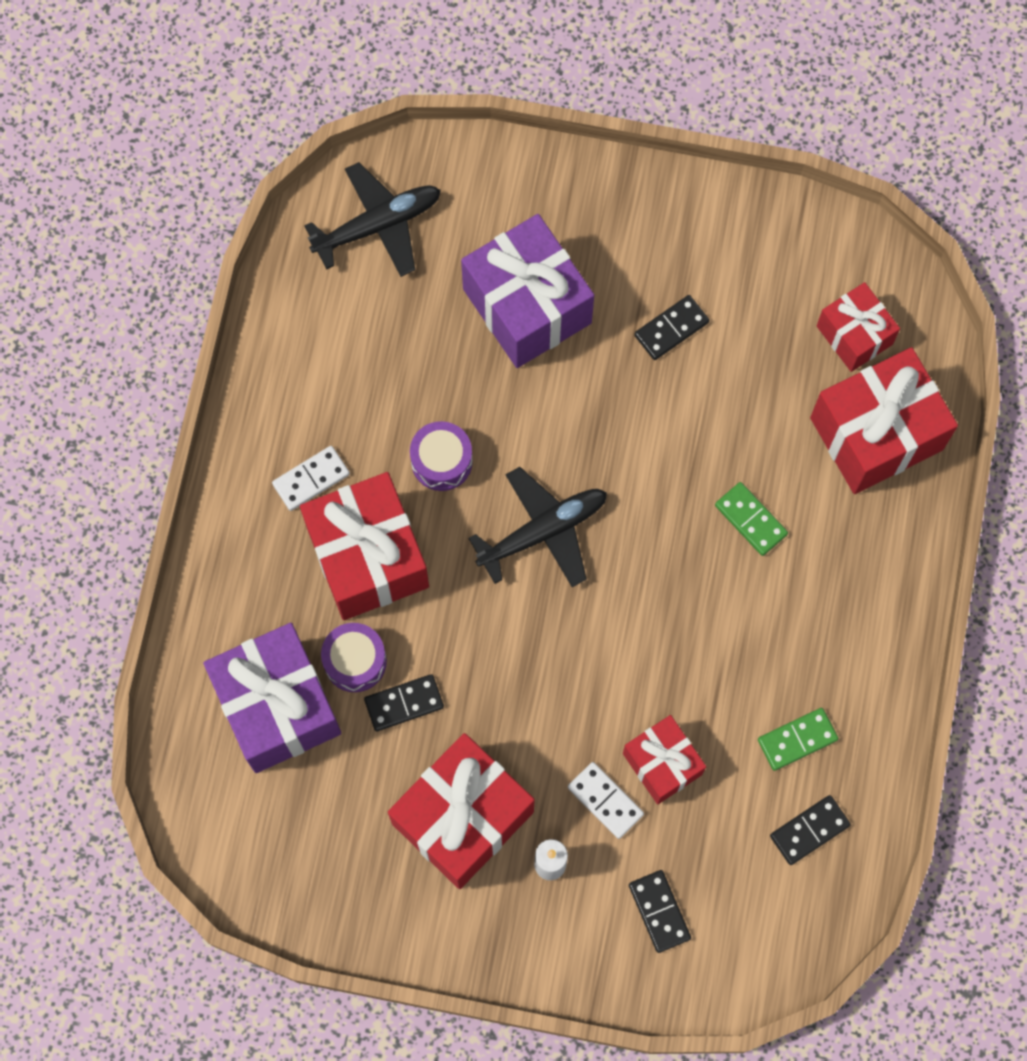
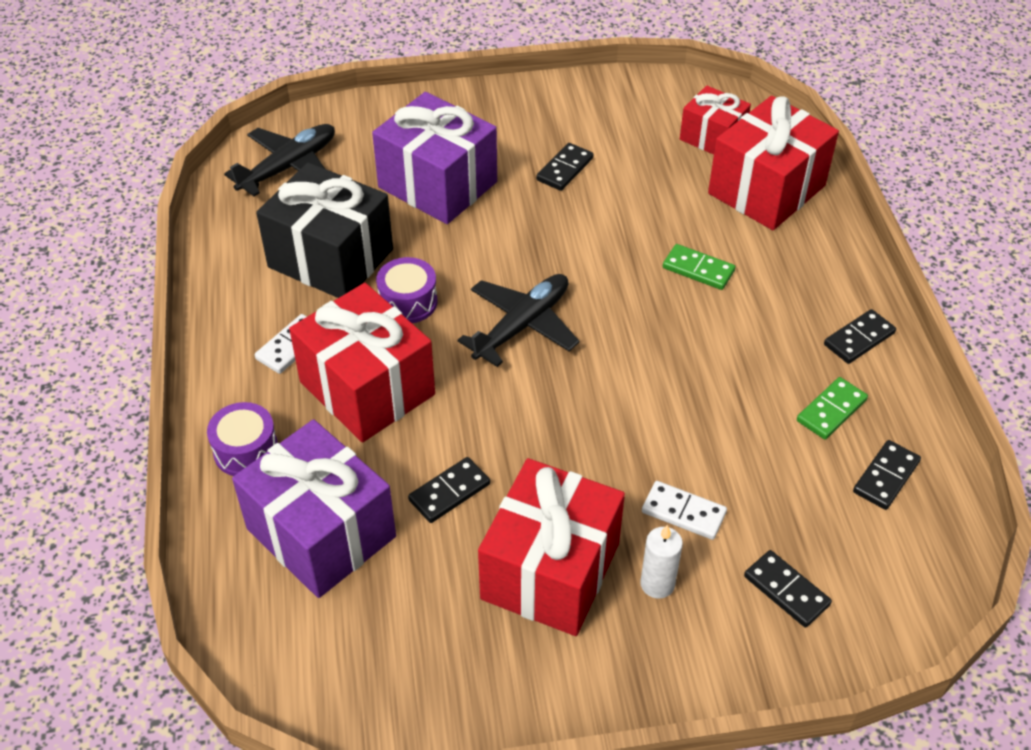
camera: 20 degrees left, 25 degrees down
purple drum [321,623,387,692] -> purple drum moved to [207,402,278,476]
red gift [623,715,706,804] -> none
none -> black gift [256,162,393,298]
none -> black domino [824,309,896,364]

